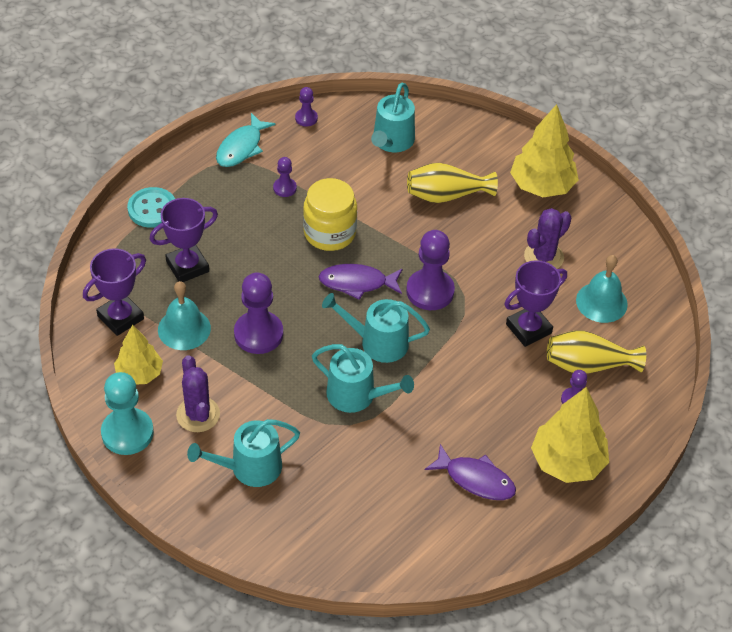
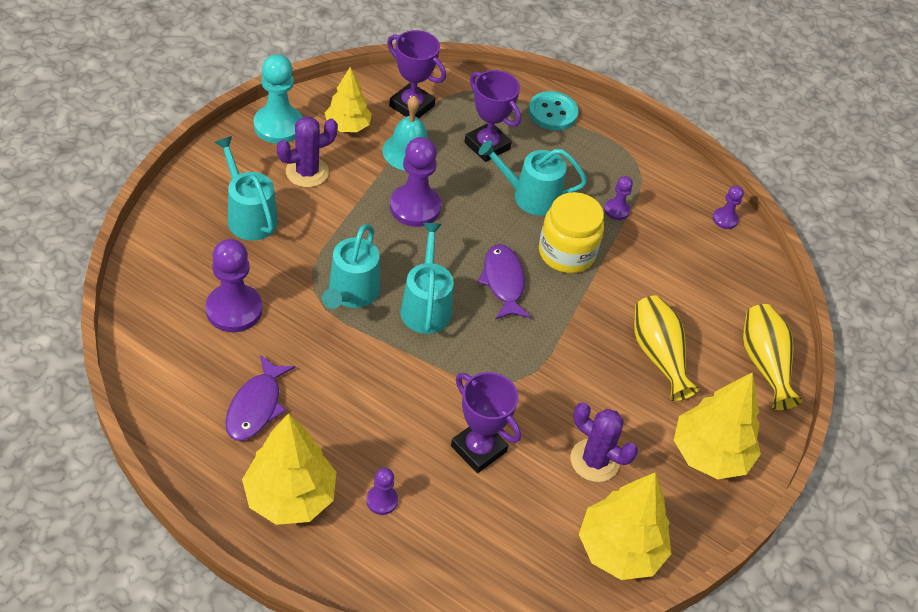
camera: 75 degrees right, 0 degrees up
turquoise fish [216,113,276,167] -> none
turquoise watering can [371,83,415,152] -> turquoise watering can moved to [479,140,587,216]
purple pawn [406,230,455,310] -> purple pawn moved to [205,239,262,332]
yellow vase [547,331,646,374] -> yellow vase moved to [743,304,803,410]
turquoise bell [576,255,628,323] -> none
none -> yellow tree [579,473,671,580]

